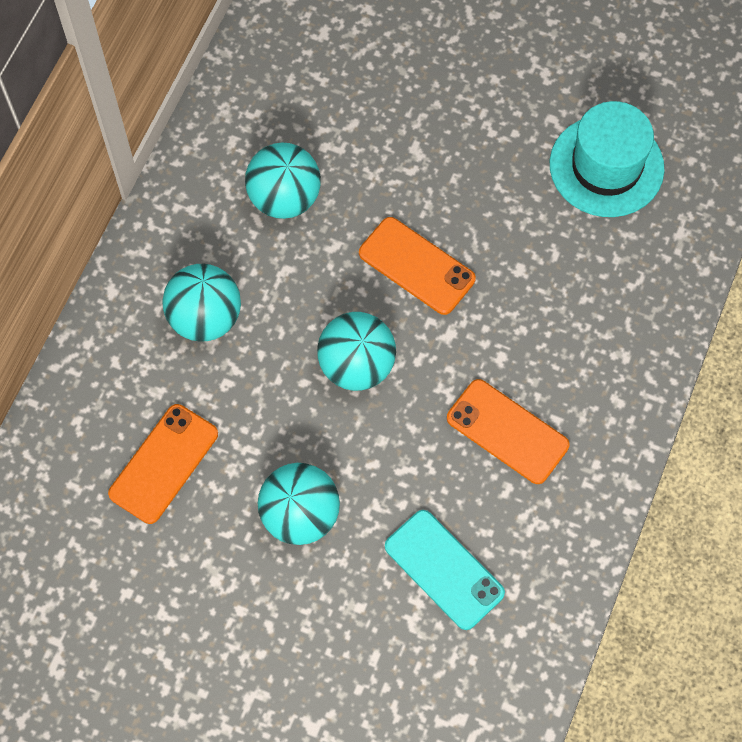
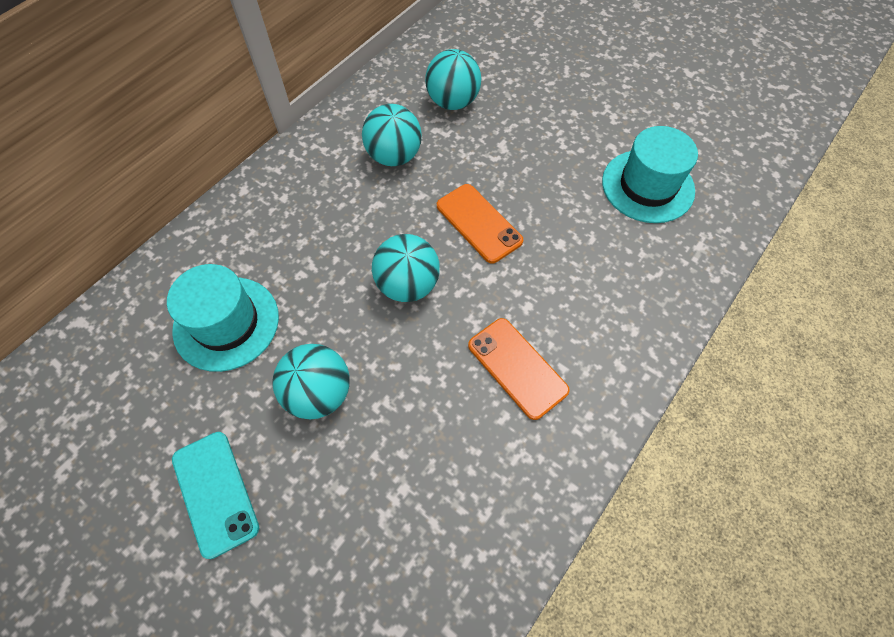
camera: 15 degrees right, 5 degrees down
orange phone [108,404,218,524] -> turquoise hat [167,264,279,372]
turquoise ball [162,264,241,342] -> turquoise ball moved to [425,49,481,110]
turquoise phone [385,510,505,630] -> turquoise phone moved to [172,432,259,559]

